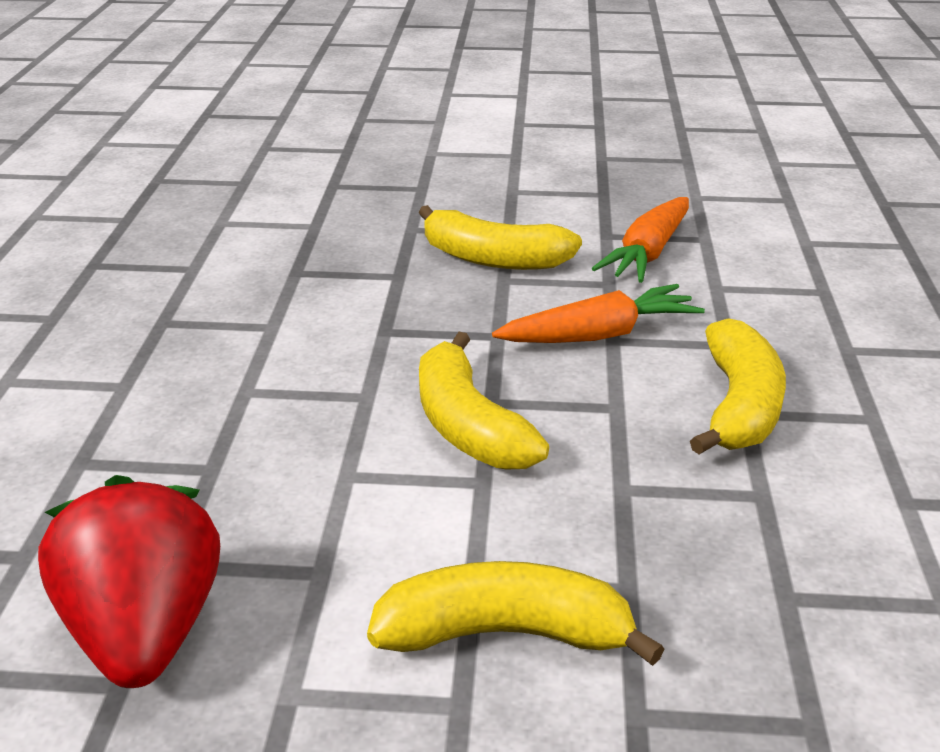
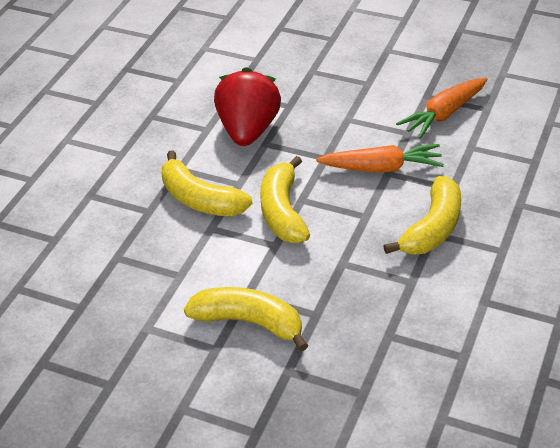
camera: 20 degrees right, 10 degrees up
red strawberry [38,475,220,688] -> red strawberry moved to [214,67,281,146]
yellow banana [419,205,582,270] -> yellow banana moved to [161,150,253,216]

